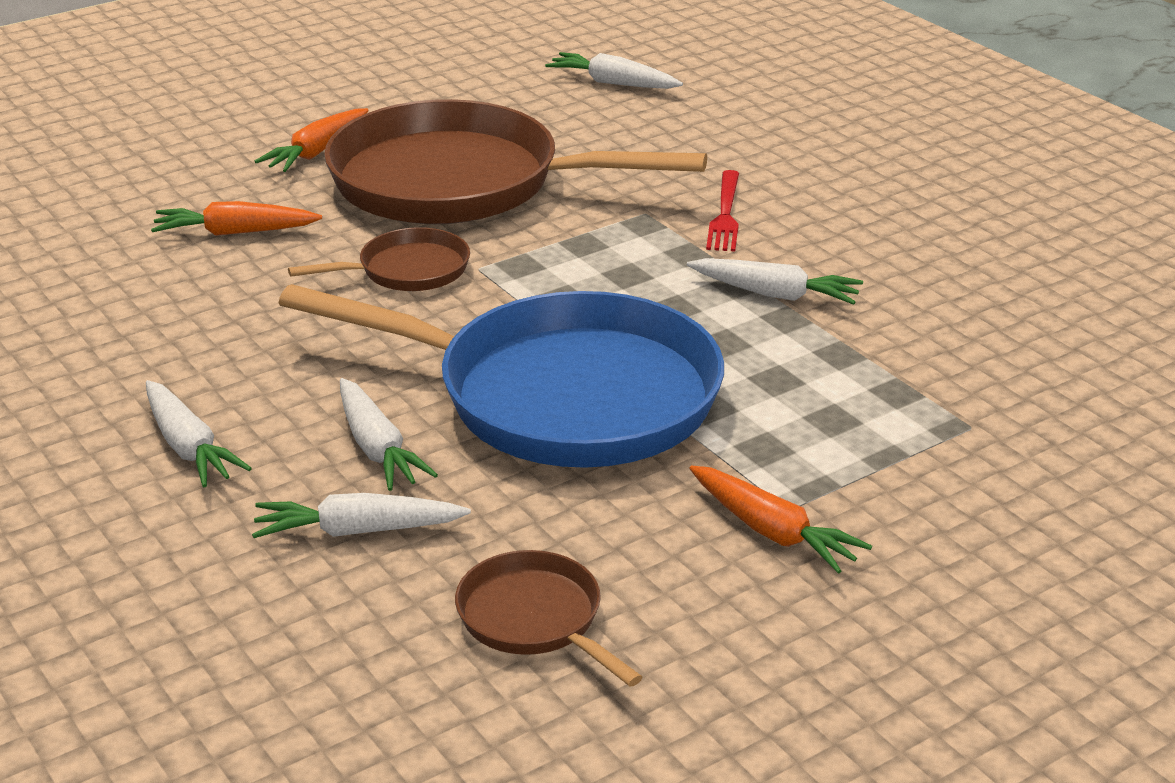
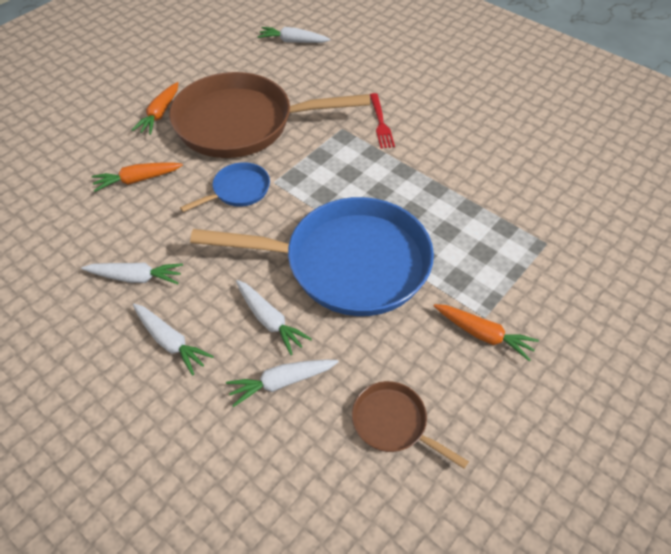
camera: 15 degrees left, 20 degrees up
brown pan [288,227,470,291] -> blue pan [180,162,270,212]
white carrot [687,258,863,305] -> white carrot moved to [81,262,183,284]

